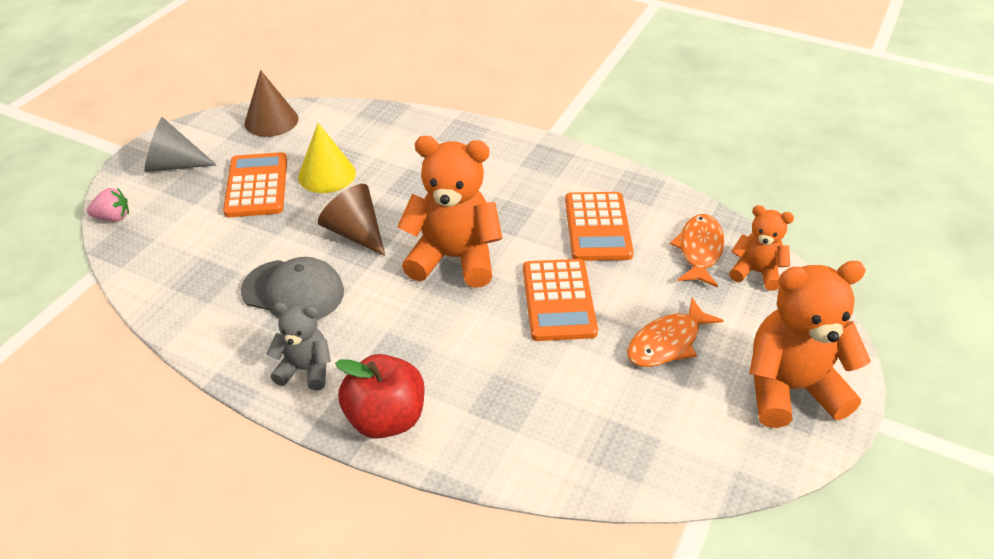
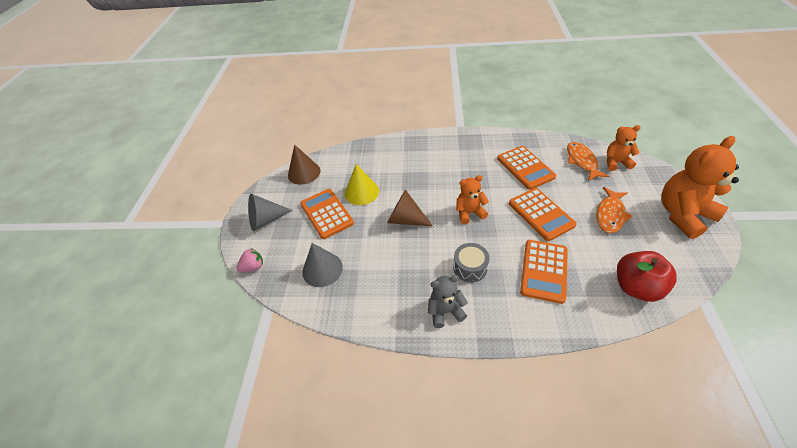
camera: 20 degrees left, 5 degrees up
grey cap [241,257,344,320] -> none
red apple [335,354,424,439] -> red apple moved to [617,251,677,302]
orange teddy bear [397,136,503,288] -> orange teddy bear [456,175,489,224], size x0.55
none -> grey cone [302,243,343,287]
none -> grey drum [453,243,489,282]
none -> orange calculator [520,240,568,304]

